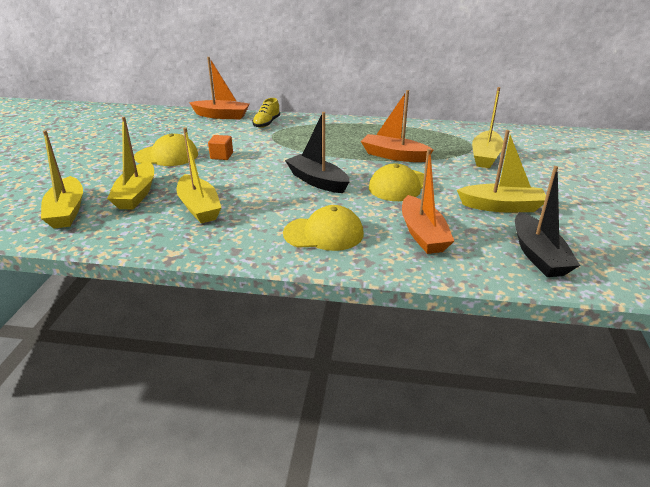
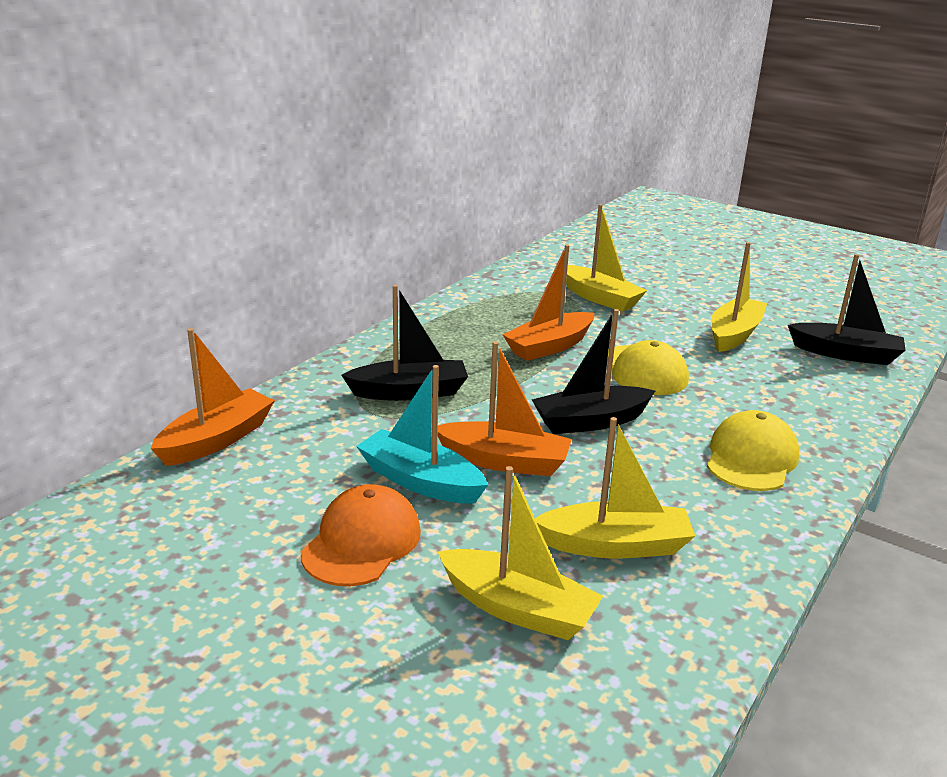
camera: 65 degrees left, 5 degrees down
yellow boat [41,130,83,228] -> none
yellow cap [134,133,198,166] -> orange cap [300,484,421,586]
orange cube [208,135,233,160] -> turquoise boat [356,365,488,504]
yellow shoe [252,98,280,128] -> none
orange boat [402,149,454,254] -> orange boat moved to [438,342,572,476]
none -> black boat [341,285,468,401]

